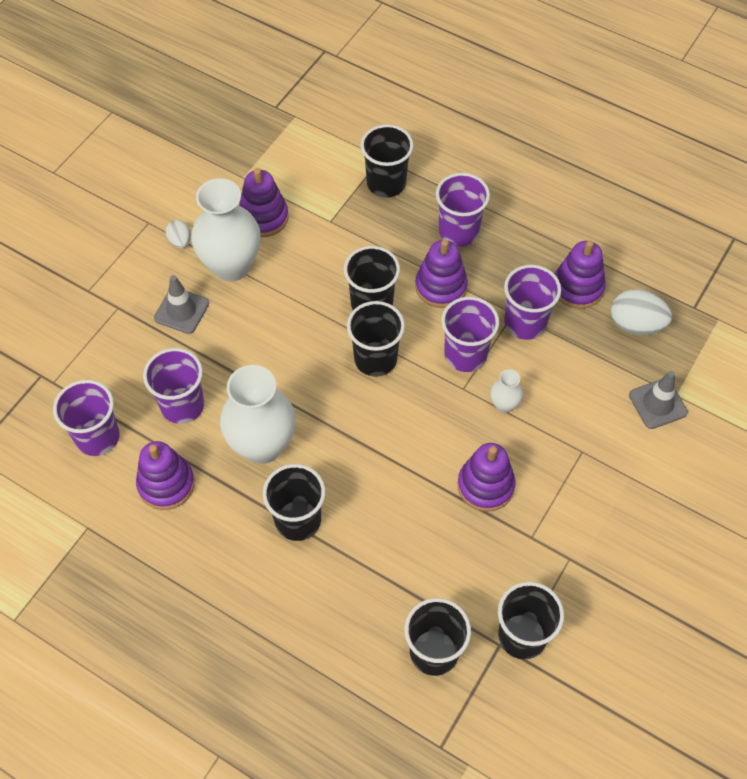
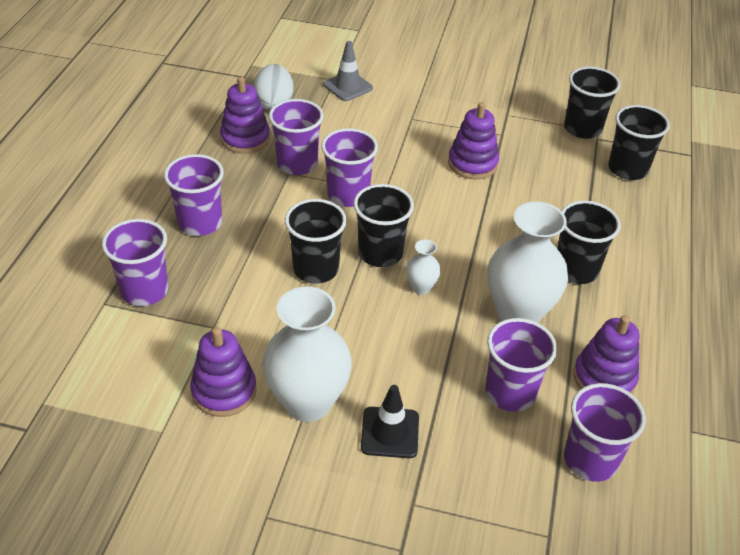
camera: 110 degrees left, 15 degrees down
grey traffic cone [154,275,209,334] -> black traffic cone [361,385,419,458]
white egg [166,220,191,248] -> none
black cup [361,124,413,198] -> purple cup [102,219,168,306]
purple stacking toy [415,240,468,308] -> none
white vase [490,369,523,413] -> white vase moved to [406,239,441,295]

